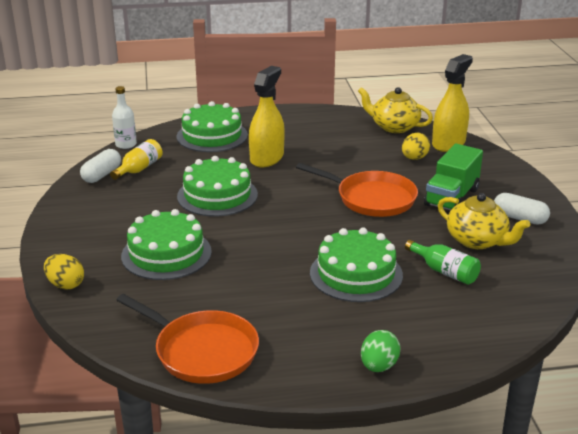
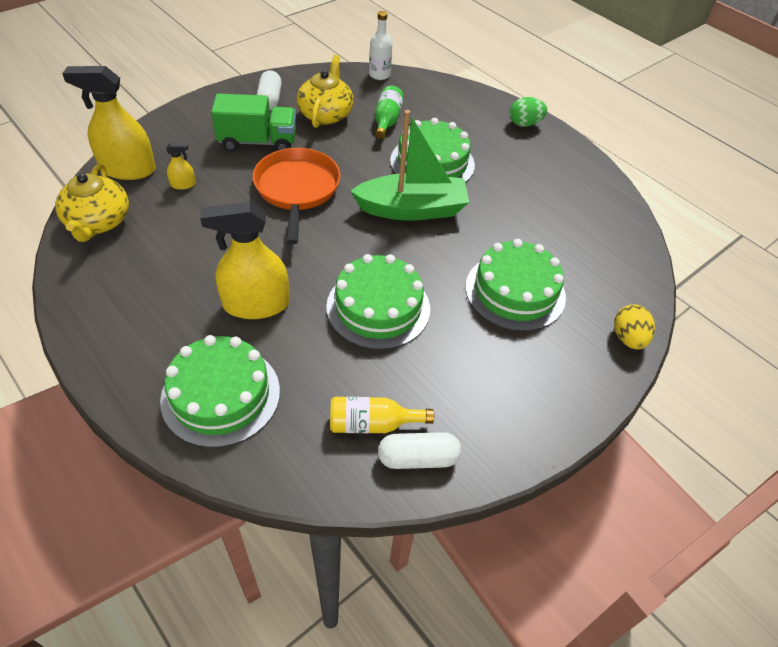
camera: 125 degrees left, 20 degrees up
white bottle [112,86,137,149] -> white bottle moved to [369,11,392,80]
orange pan [117,294,259,384] -> none
yellow egg [402,133,430,160] -> yellow spray bottle [166,142,196,190]
none -> green boat [351,110,469,221]

